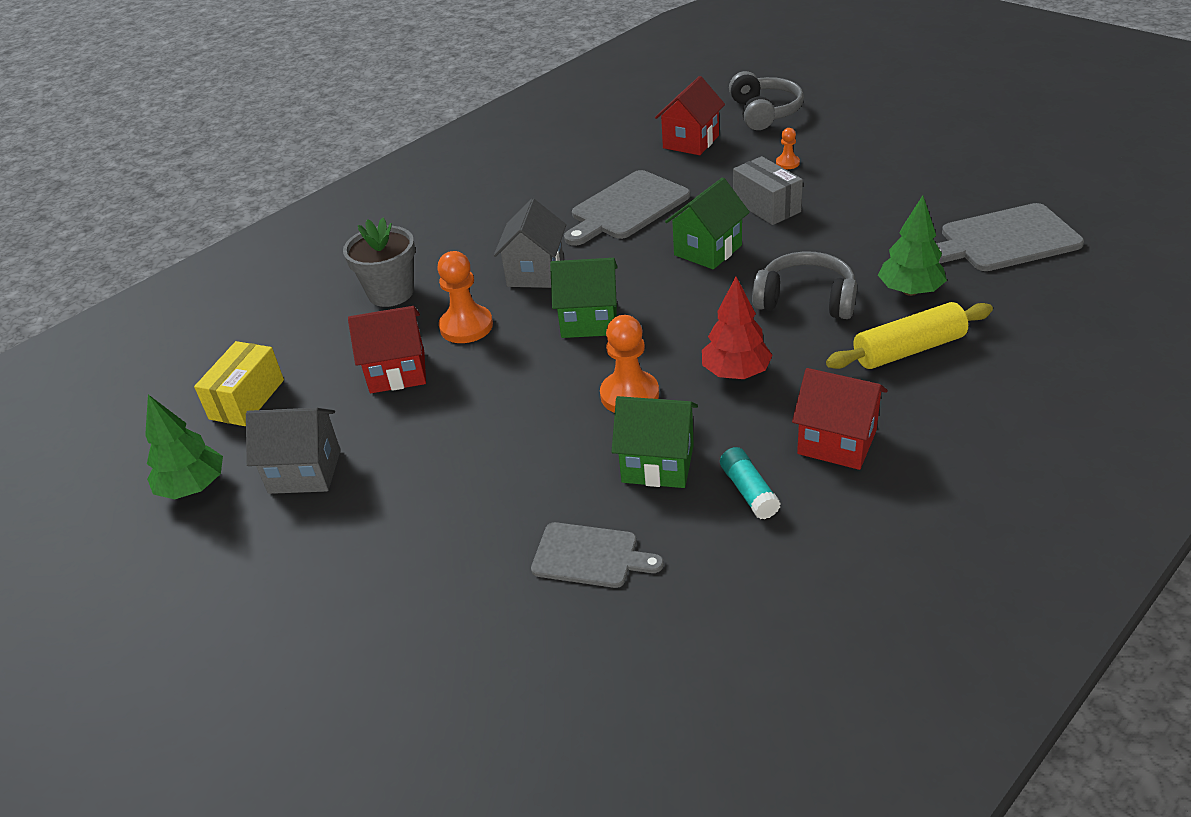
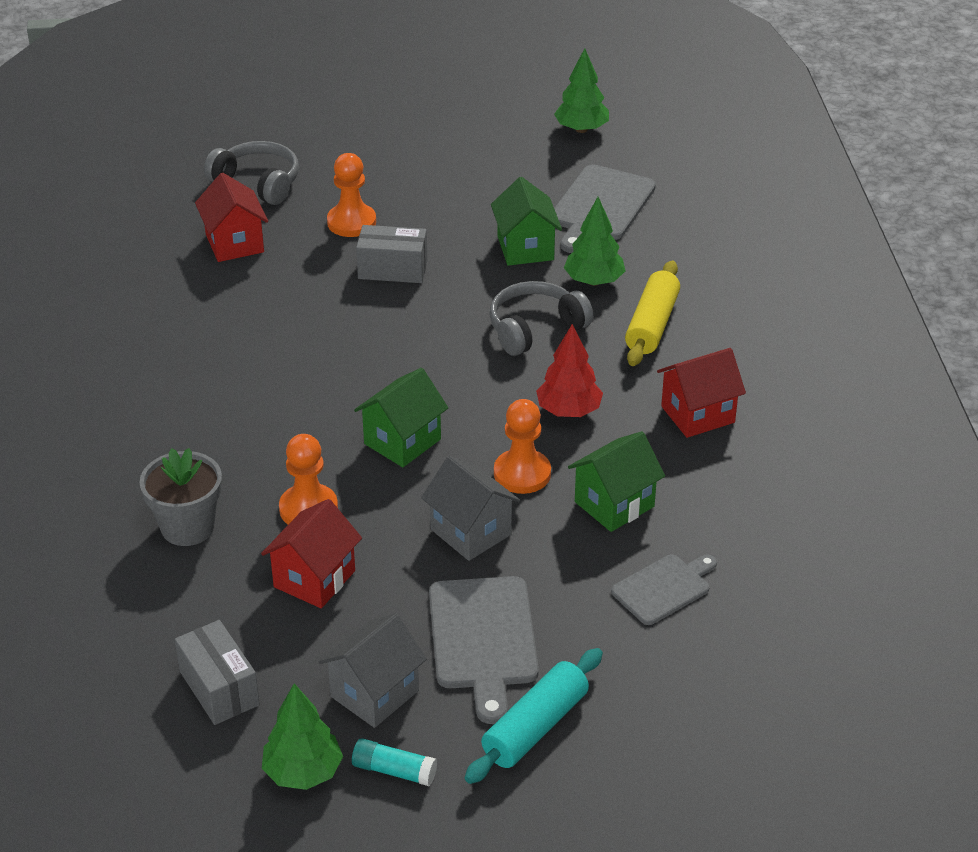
camera: 55 degrees left, 0 degrees up
yellow box [194,341,284,426] -> grey box [175,620,260,725]
grey house [494,198,566,288] -> grey house moved to [421,456,520,561]
grey cutting board [564,170,690,246] -> grey cutting board moved to [429,576,539,724]
green house [665,177,750,269] -> green house moved to [491,177,562,266]
turquoise glue stick [720,447,781,519] -> turquoise glue stick moved to [352,738,437,786]
orange pawn [776,128,800,169] -> orange pawn [327,153,376,237], size x1.94
none -> turquoise rolling pin [465,648,603,784]
none -> green tree [554,48,609,133]

